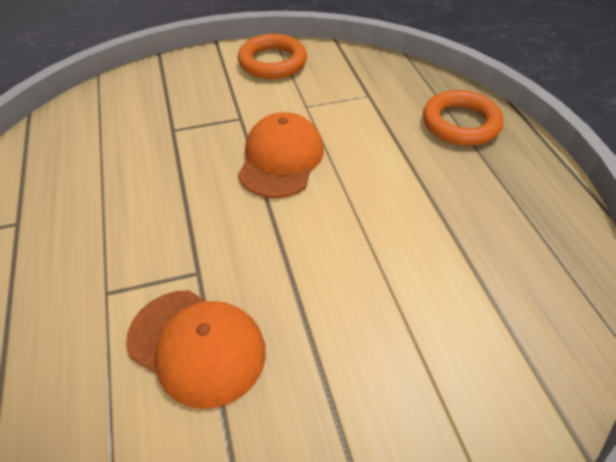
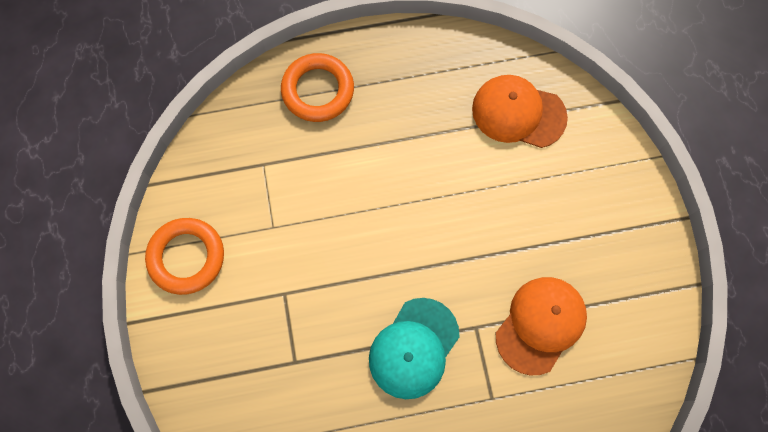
camera: 85 degrees left, 25 degrees up
orange cap [238,112,324,198] -> orange cap moved to [472,75,568,148]
none -> turquoise cap [369,298,460,399]

